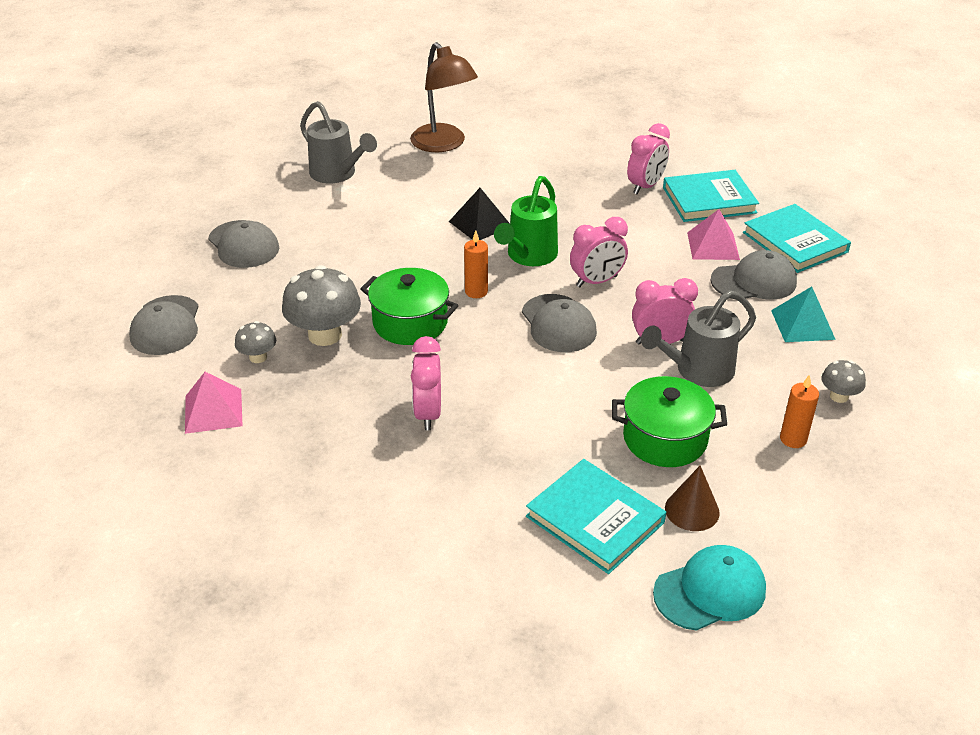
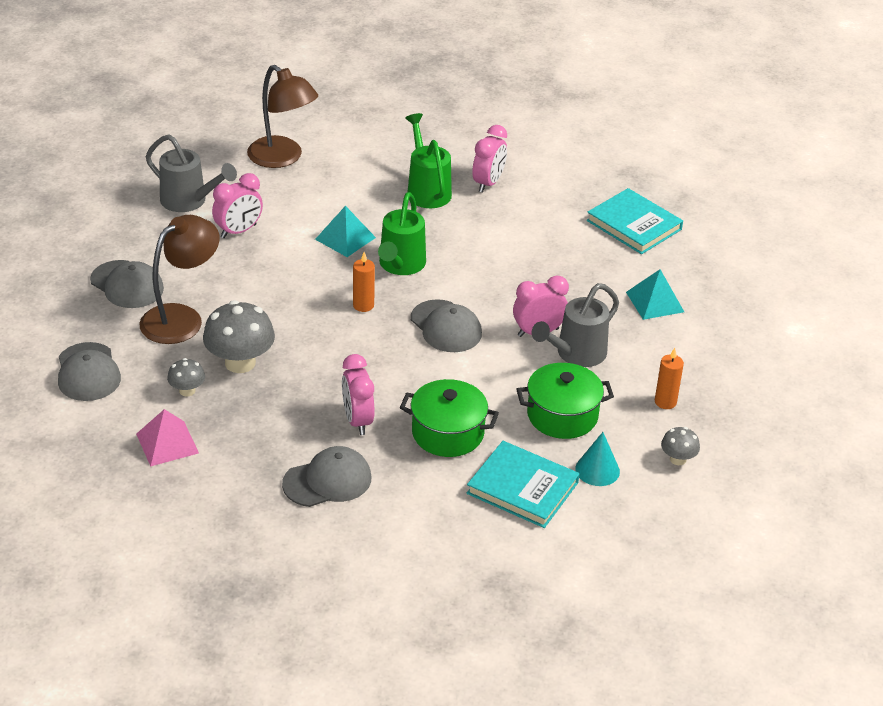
camera: 15 degrees left, 0 degrees up
green pot [360,268,458,345] -> green pot moved to [400,379,499,457]
black pyramid [449,188,510,240] -> turquoise pyramid [315,206,376,257]
pink clock [570,217,628,288] -> pink clock moved to [212,173,263,238]
turquoise cap [653,545,766,631] -> none
turquoise book [663,170,759,222] -> none
brown cone [665,465,720,531] -> turquoise cone [575,432,620,486]
pink pyramid [687,209,740,260] -> none
grey cap [711,250,797,300] -> grey cap moved to [282,446,371,507]
grey mushroom [822,360,866,403] -> grey mushroom moved to [661,427,700,465]
none -> brown lamp [139,215,219,344]
none -> green watering can [405,113,452,208]

